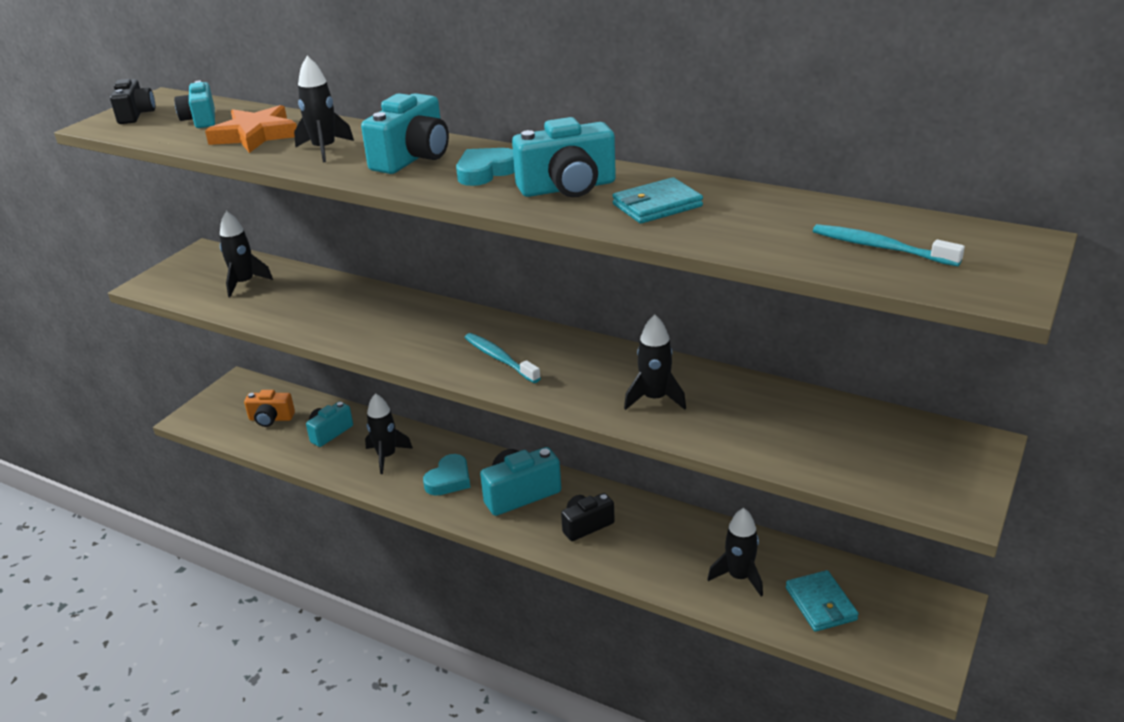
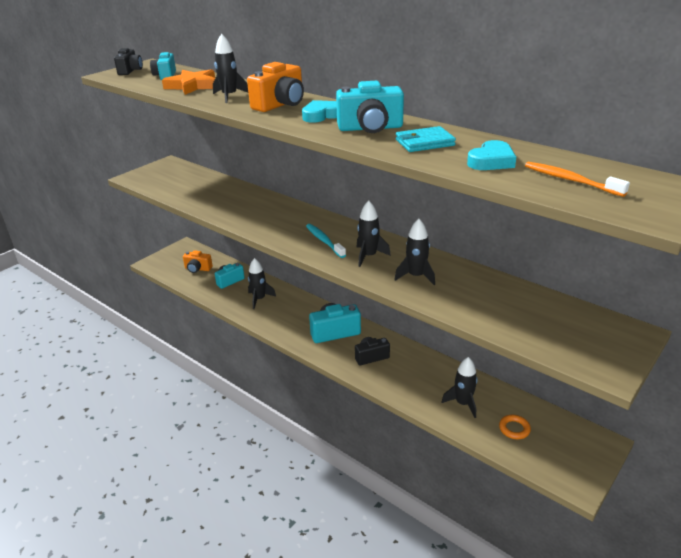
camera: 10 degrees right, 0 degrees up
black rocket [220,211,273,297] -> black rocket moved to [356,200,391,267]
turquoise camera [361,93,449,174] -> orange camera [247,62,304,112]
turquoise heart [423,454,471,496] -> turquoise heart moved to [467,140,516,170]
turquoise wallet [786,570,859,632] -> orange ring [499,415,531,439]
turquoise toothbrush [813,224,965,266] -> orange toothbrush [525,162,630,197]

